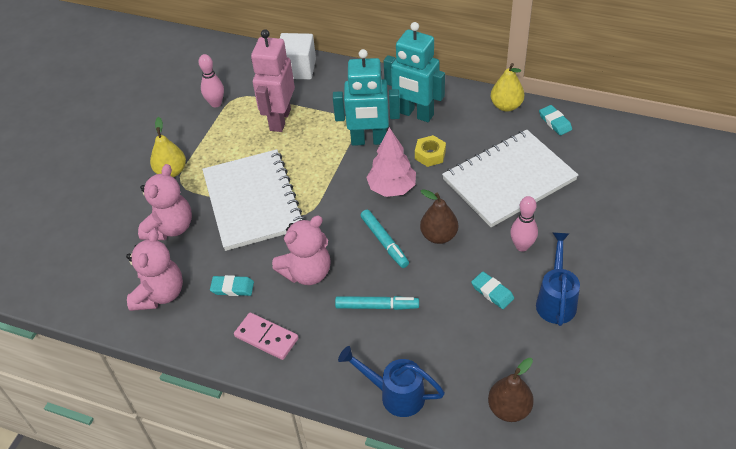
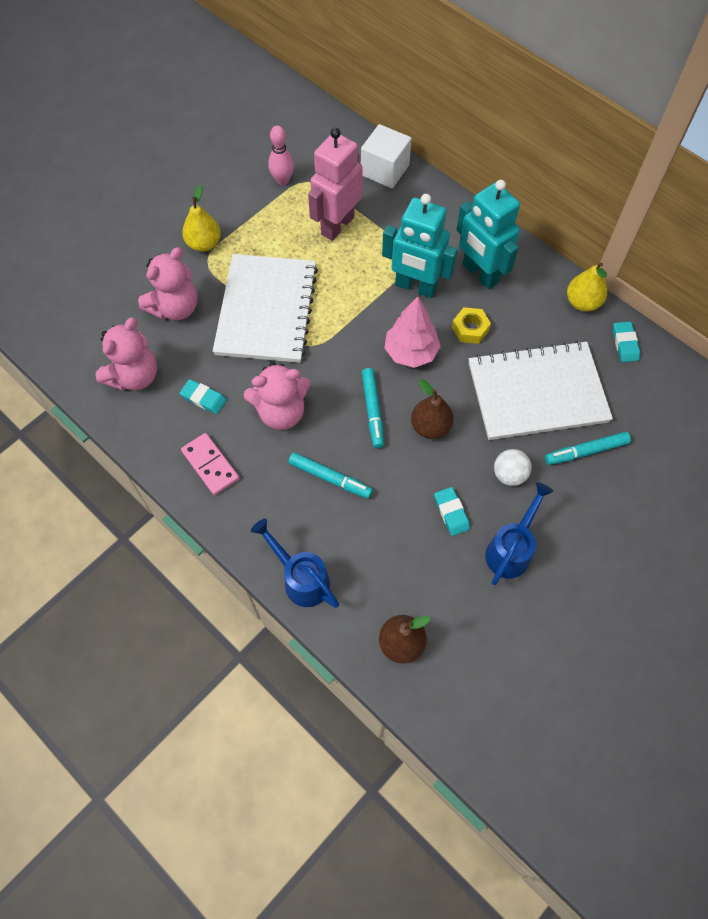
camera: 20 degrees right, 15 degrees up
pink bowling pin [510,196,538,252] -> white ball [494,449,532,486]
none -> turquoise marker [545,432,631,465]

